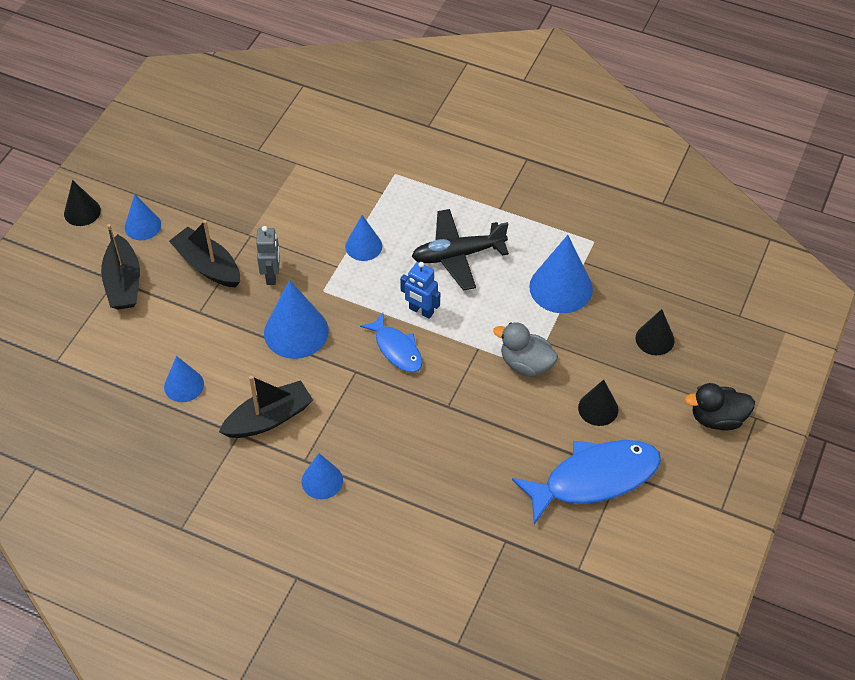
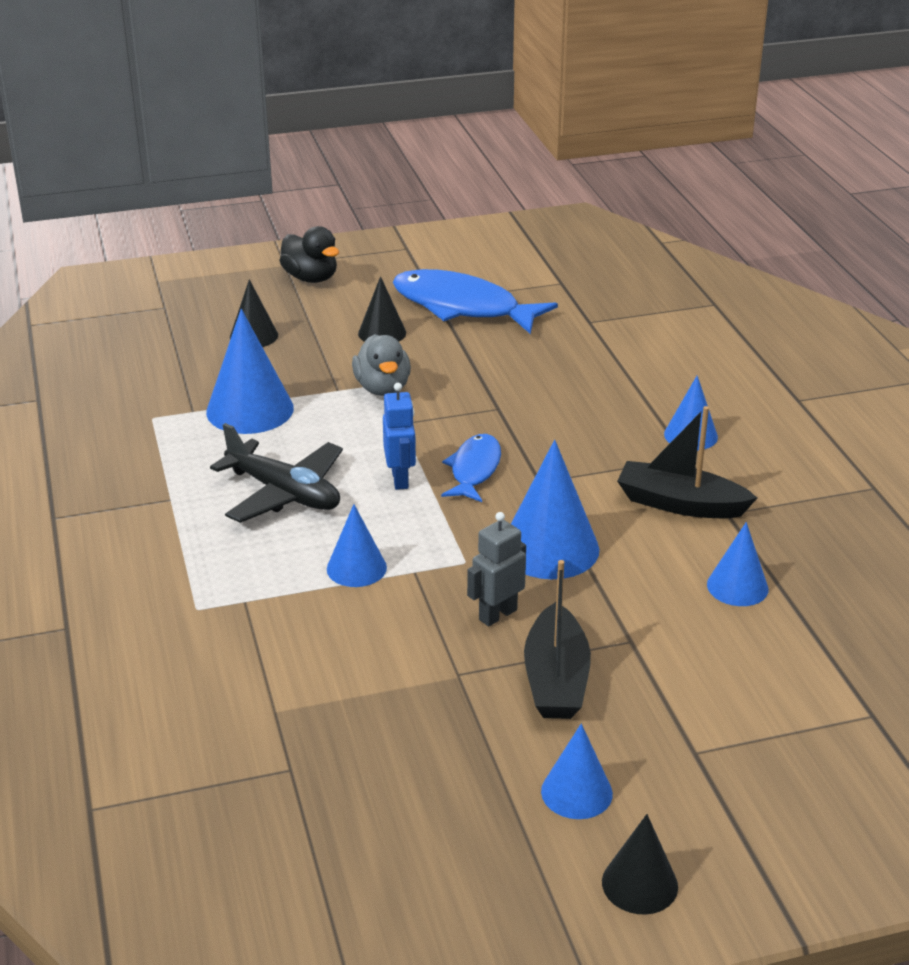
camera: 130 degrees left, 20 degrees down
black boat [101,224,140,309] -> none

